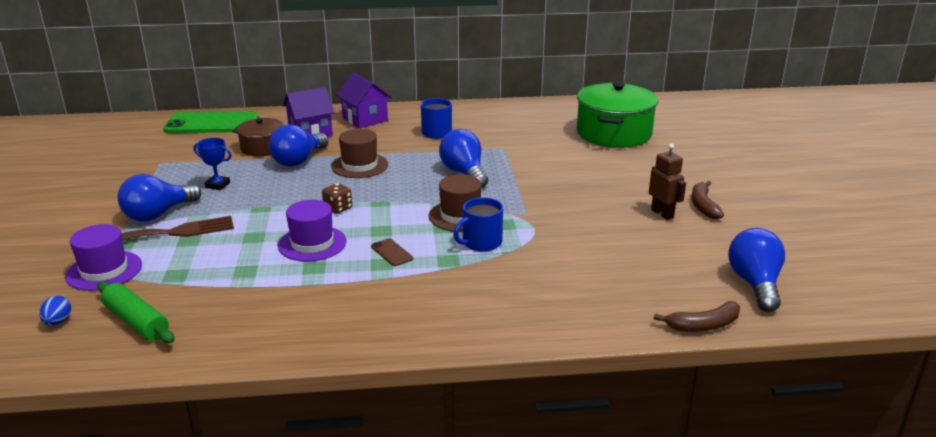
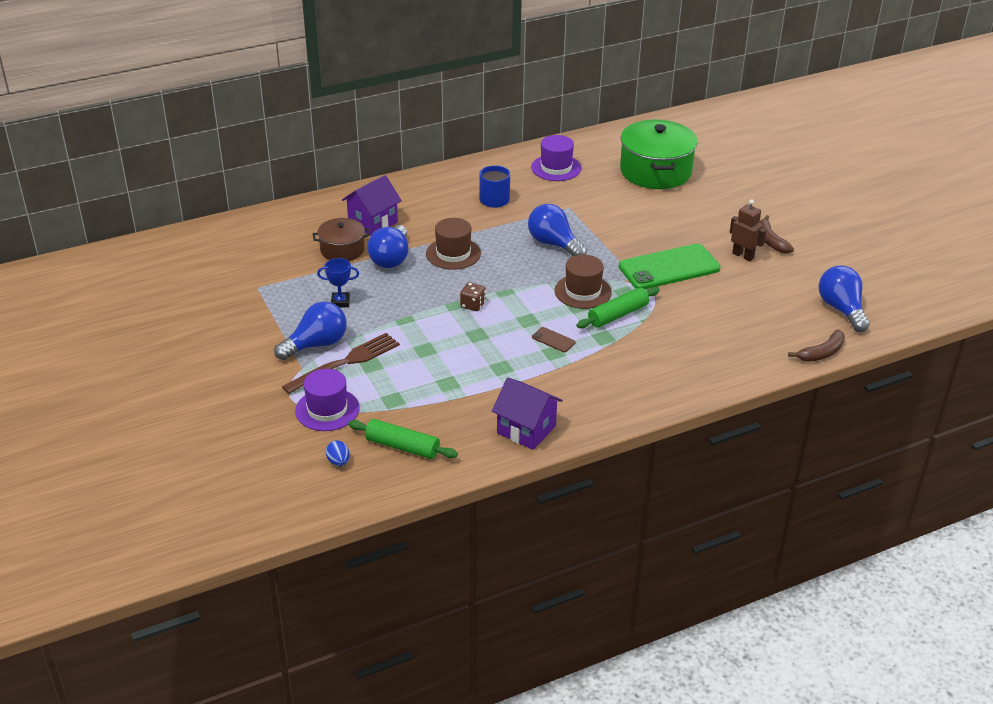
camera: 20 degrees left, 10 degrees up
blue light bulb [118,174,201,222] -> blue light bulb turned 150 degrees counterclockwise [274,302,347,360]
green phone [163,111,259,133] -> green phone moved to [619,244,721,289]
purple hat [278,200,346,262] -> purple hat moved to [531,135,581,181]
purple house [336,73,392,128] -> purple house moved to [492,377,563,450]
blue mug [453,198,503,252] -> green rolling pin [577,287,660,329]

